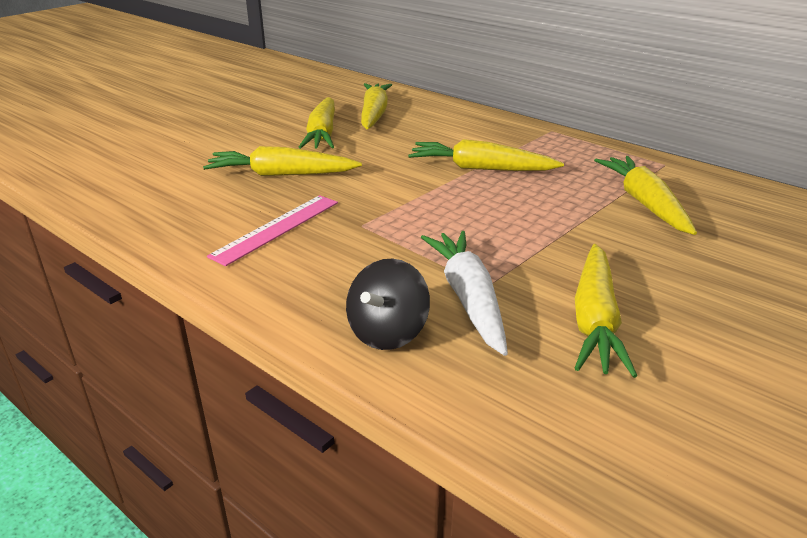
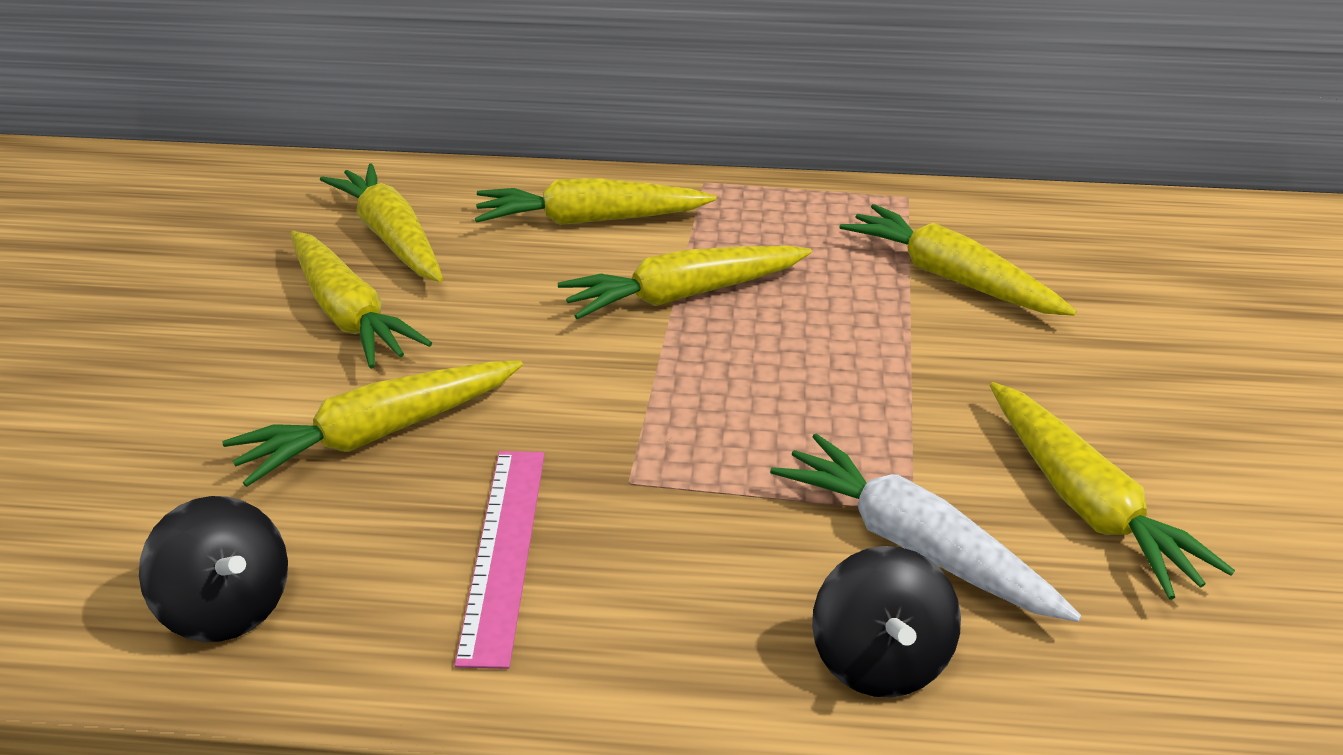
camera: 35 degrees left, 5 degrees up
none -> black spinning top [139,496,288,642]
none -> yellow carrot [475,178,717,225]

